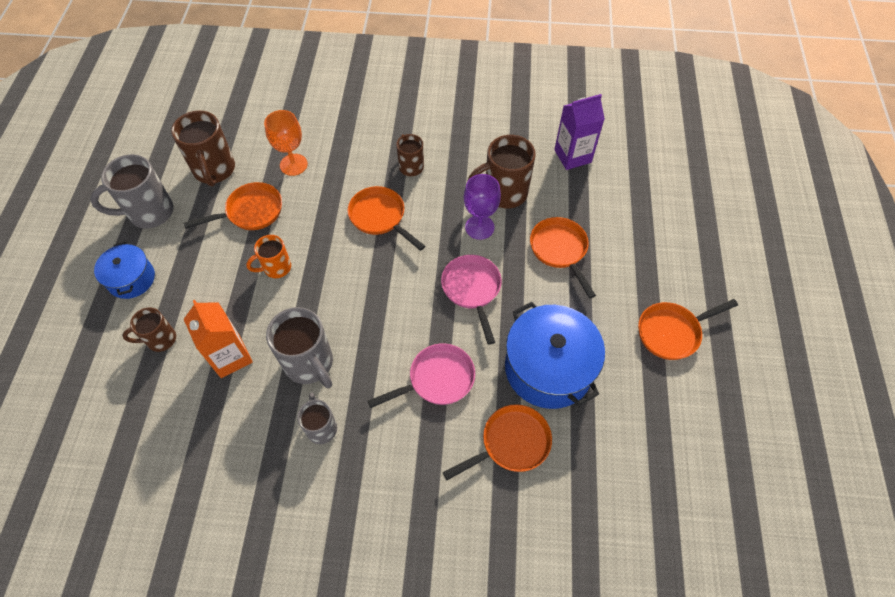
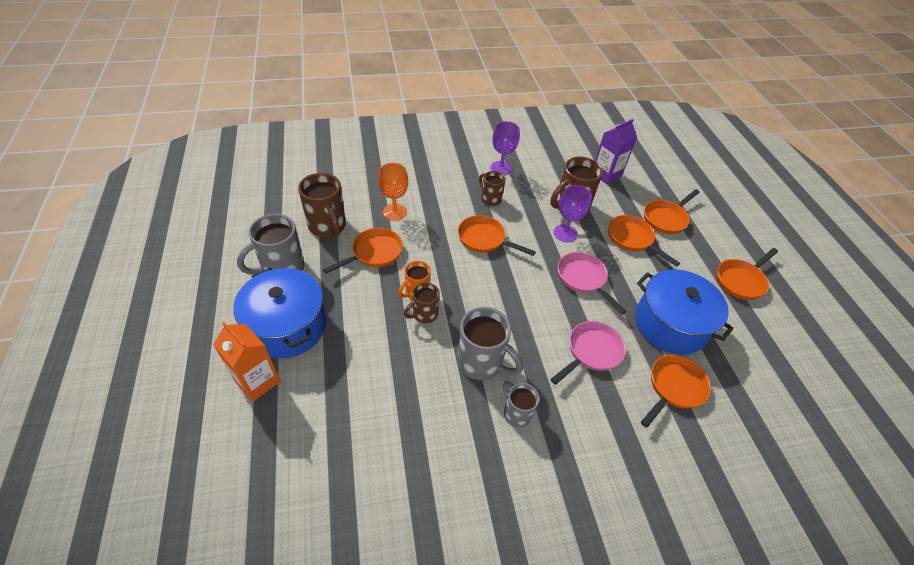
camera: 20 degrees left, 10 degrees down
blue pot [94,242,155,299] -> blue pot [233,268,327,359], size x1.74
brown mug [122,307,176,352] -> brown mug moved to [404,283,440,323]
orange carton [184,300,253,378] -> orange carton moved to [213,322,281,402]
none -> purple goblet [491,121,520,175]
none -> orange pan [644,189,700,234]

